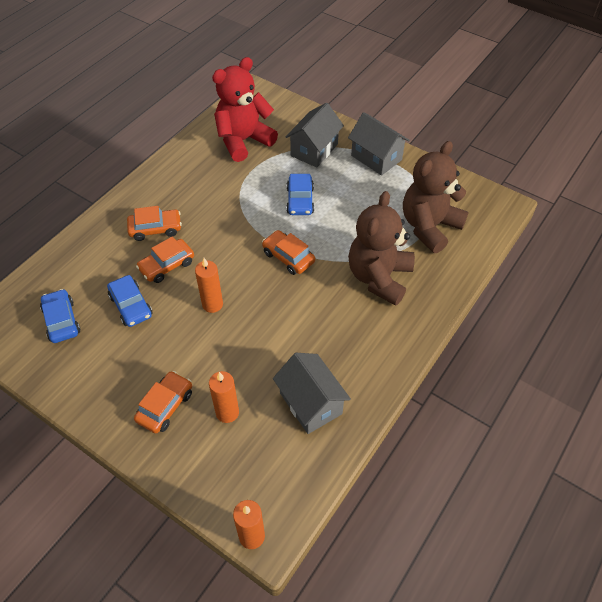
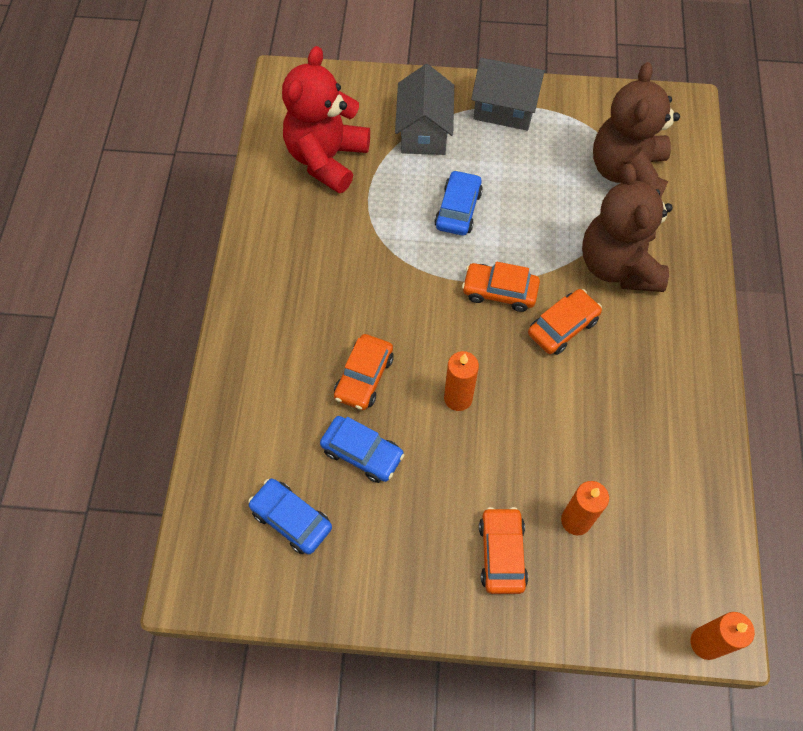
camera: 30 degrees left, 10 degrees up
orange car [127,206,182,241] -> orange car moved to [528,289,602,355]
grey house [273,353,351,434] -> none
blue car [286,174,314,215] -> blue car turned 135 degrees counterclockwise [434,170,483,236]

